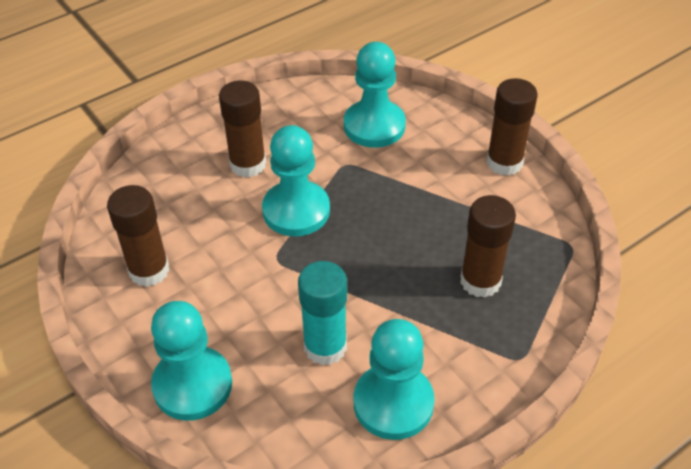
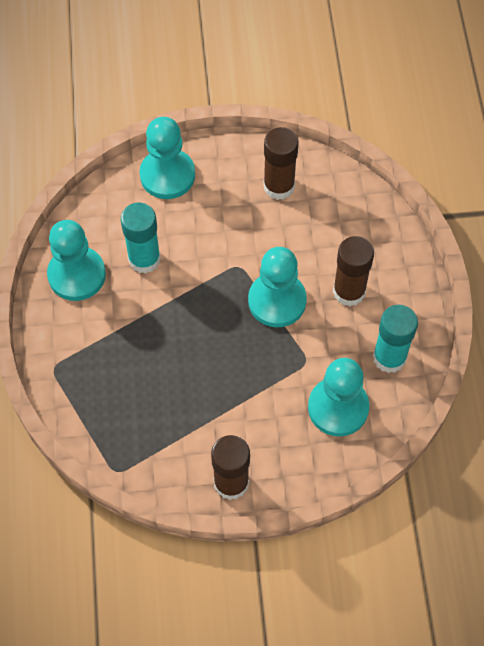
camera: 120 degrees right, 15 degrees up
brown glue stick [460,195,516,298] -> none
none -> turquoise glue stick [373,305,418,373]

